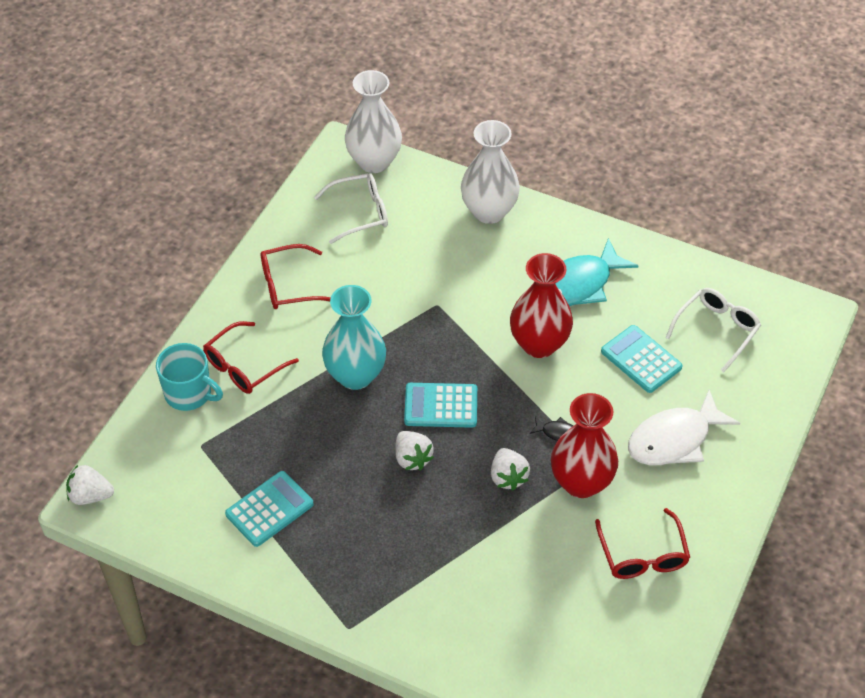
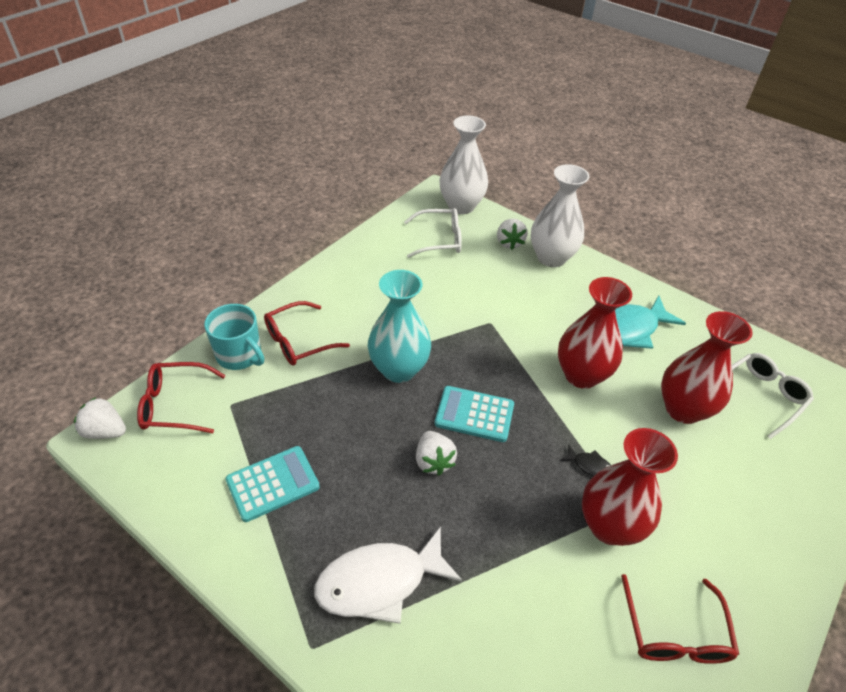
camera: 10 degrees right, 5 degrees down
red glasses [261,244,331,309] -> red glasses moved to [137,362,226,433]
white strawberry [491,448,530,491] -> white strawberry moved to [497,219,528,250]
turquoise calculator [601,325,683,393] -> red vase [661,311,753,424]
white fish [628,389,740,465] -> white fish moved to [314,526,462,624]

